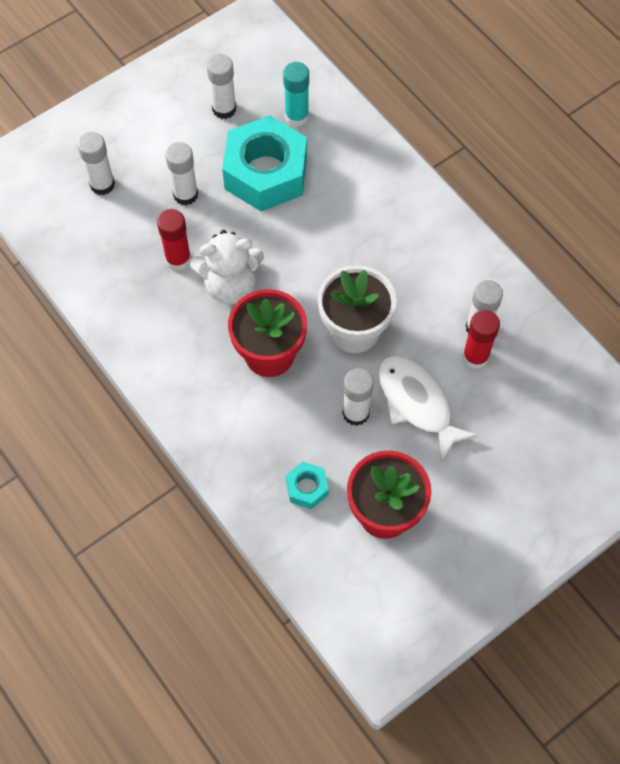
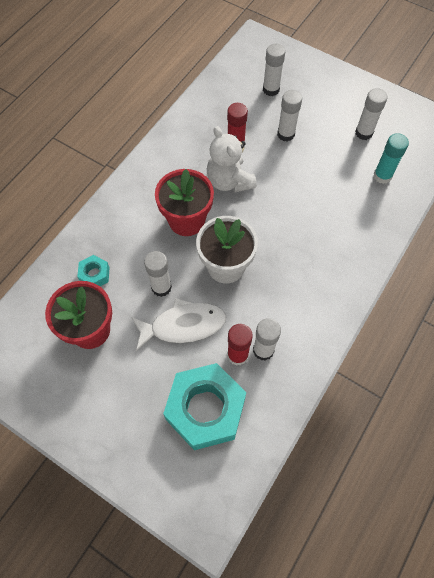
camera: 70 degrees right, 0 degrees up
turquoise nut [222,115,307,211] -> turquoise nut moved to [163,363,246,450]
white fish [378,356,478,462] -> white fish turned 45 degrees clockwise [131,298,226,351]

